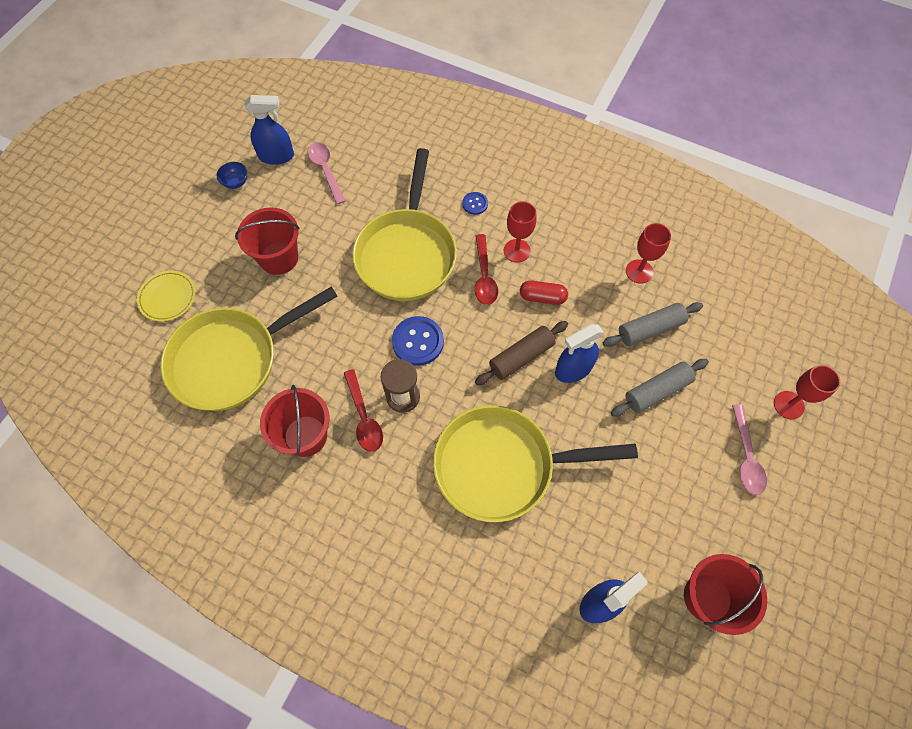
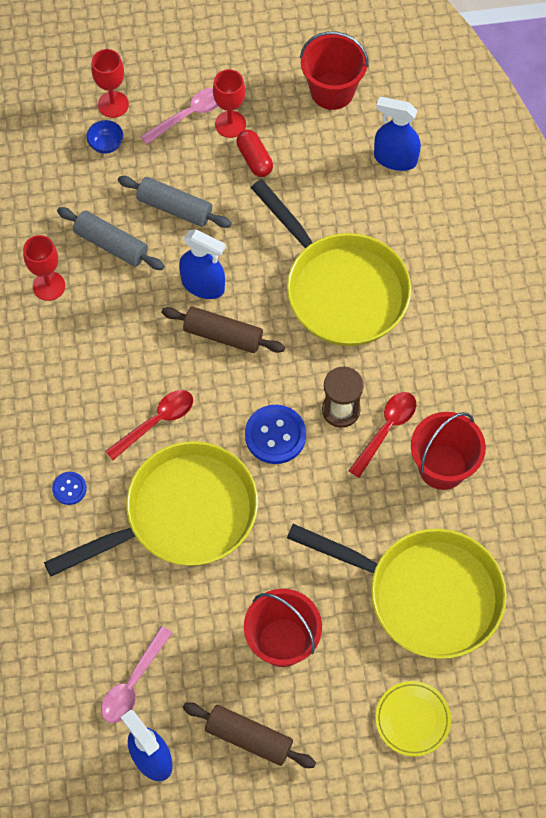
camera: 125 degrees left, 0 degrees up
blue bowl [217,162,247,189] -> blue bowl moved to [86,120,123,154]
red goblet [504,202,536,263] -> red goblet moved to [213,69,246,138]
red capsule [520,280,568,305] -> red capsule moved to [236,130,273,177]
none -> brown rolling pin [183,702,316,768]

